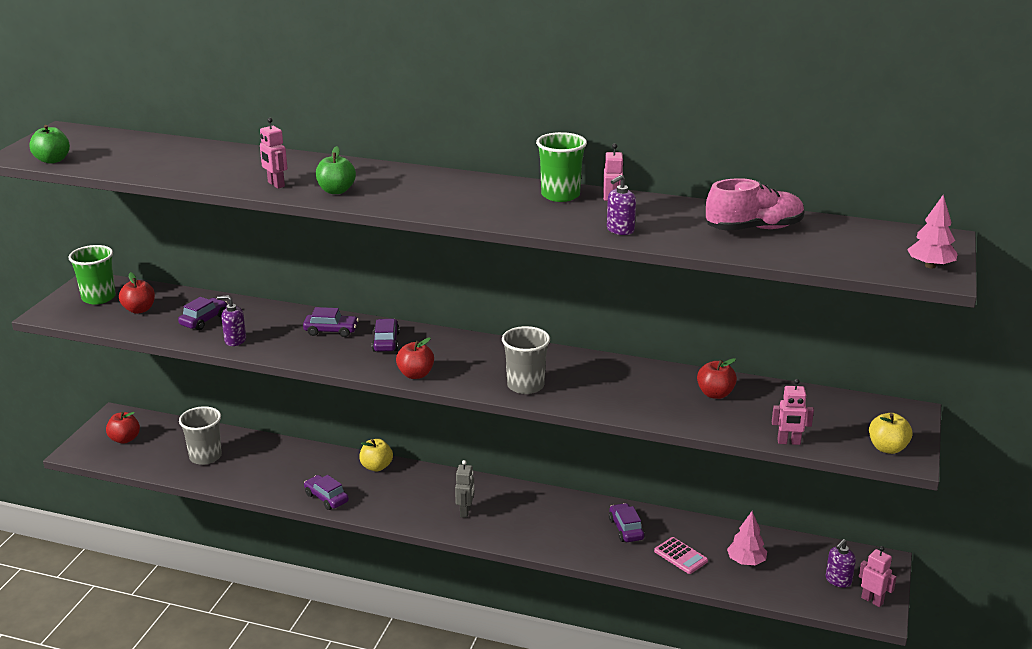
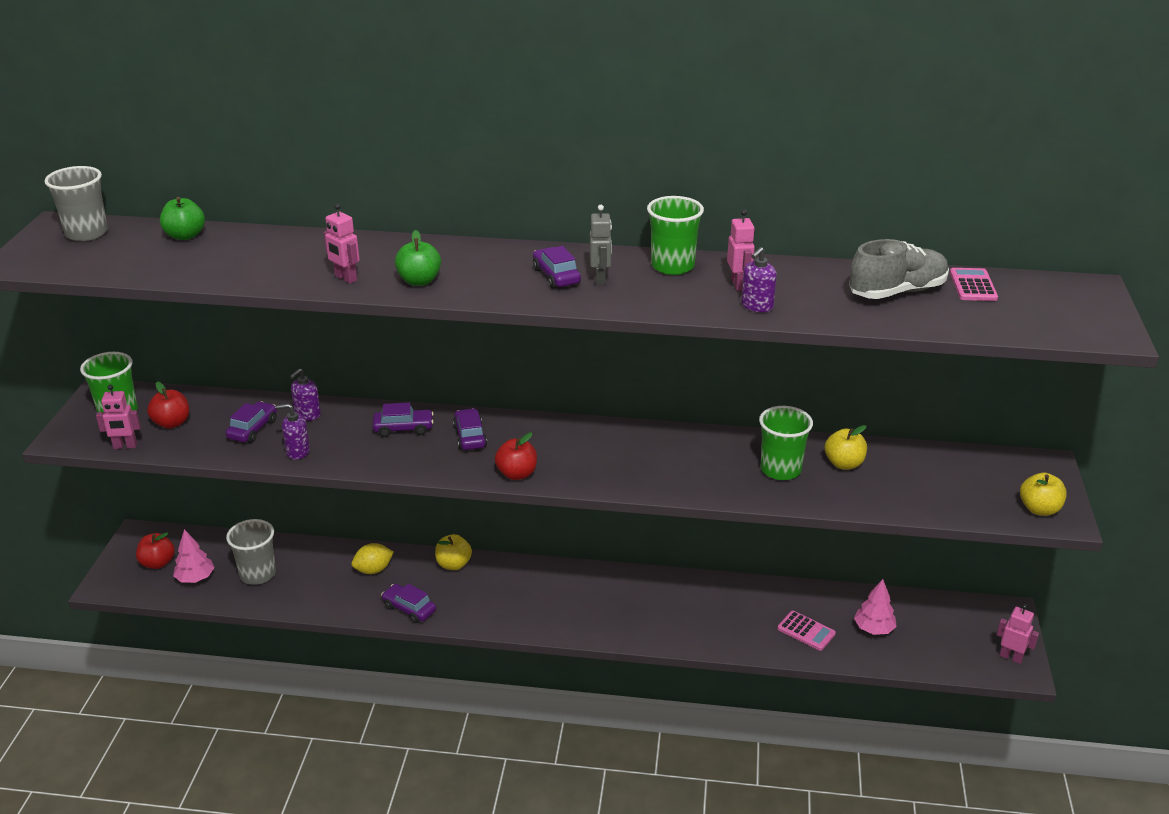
camera: 10 degrees left, 5 degrees up
green apple [29,125,70,164] -> green apple moved to [160,197,205,240]
grey robot [455,460,474,518] -> grey robot moved to [590,205,612,285]
grey cup [502,326,550,394] -> grey cup moved to [44,166,108,241]
purple car [609,503,645,542] -> purple car moved to [533,246,581,289]
red apple [697,358,737,399] -> yellow apple [825,425,867,469]
pink shoe [706,178,804,231] -> grey shoe [849,239,949,299]
pink robot [772,379,814,445] -> pink robot moved to [96,385,141,449]
purple soap dispenser [826,539,856,588] -> purple soap dispenser moved to [290,368,321,421]
pink tree [907,195,958,268] -> pink tree moved to [173,529,215,583]
none -> yellow lemon [352,543,394,574]
none -> green cup [759,406,813,480]
none -> pink calculator [950,268,998,301]

